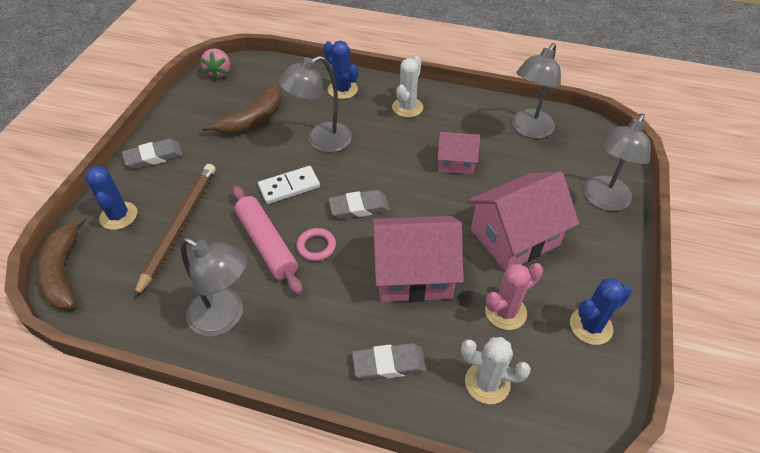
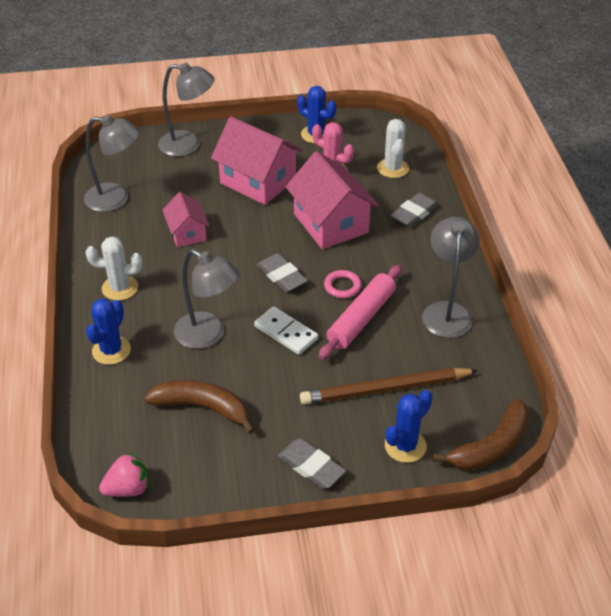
camera: 115 degrees left, 5 degrees down
grey eraser [352,343,427,380] -> grey eraser turned 75 degrees clockwise [391,193,439,227]

